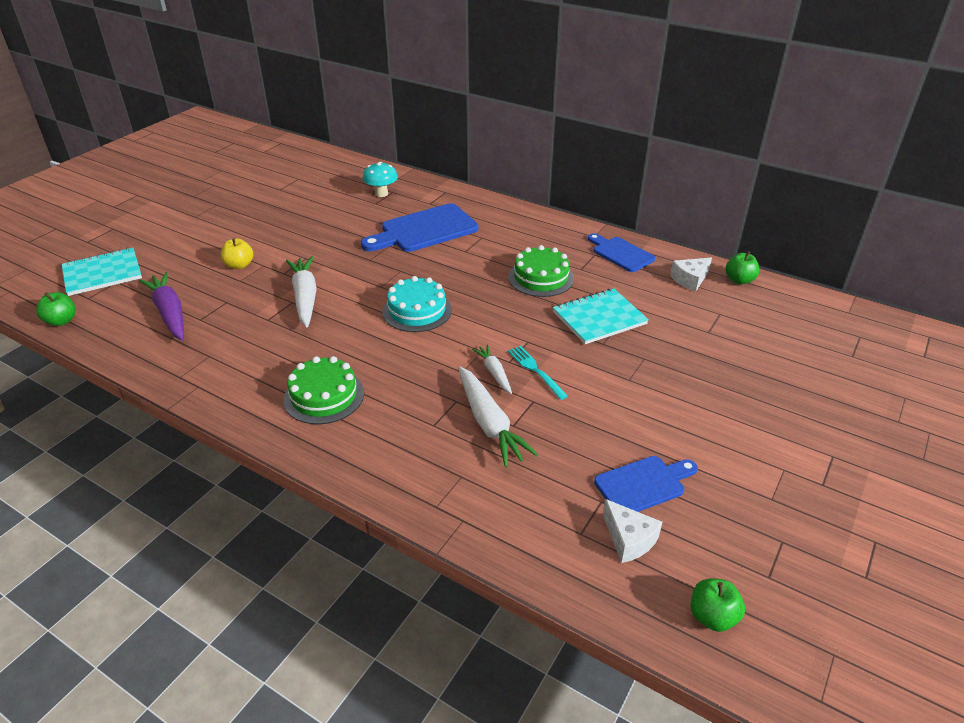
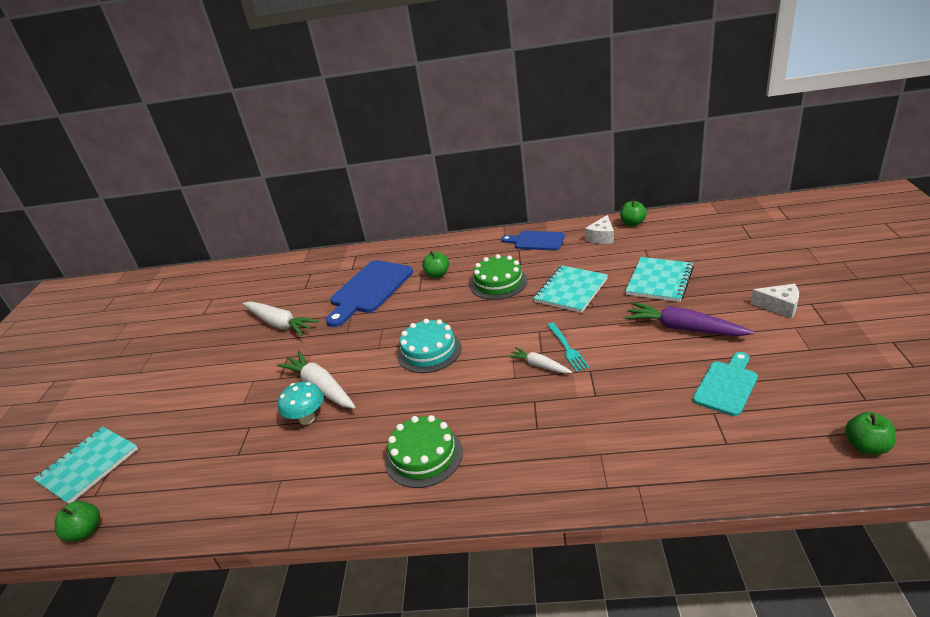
camera: 25 degrees left, 5 degrees down
purple carrot [139,272,184,341] -> purple carrot moved to [624,302,754,336]
yellow apple [221,238,253,269] -> none
turquoise mushroom [363,162,398,197] -> turquoise mushroom moved to [278,381,323,425]
white carrot [459,366,539,467] -> white carrot moved to [242,302,319,336]
turquoise fork [508,346,568,400] -> turquoise fork turned 135 degrees counterclockwise [547,322,589,372]
blue cutting board [594,456,698,512] -> turquoise cutting board [693,352,758,416]
white cheese [603,499,662,563] -> white cheese moved to [751,284,799,319]
none -> green apple [422,251,449,278]
none -> turquoise notebook [625,257,694,302]

